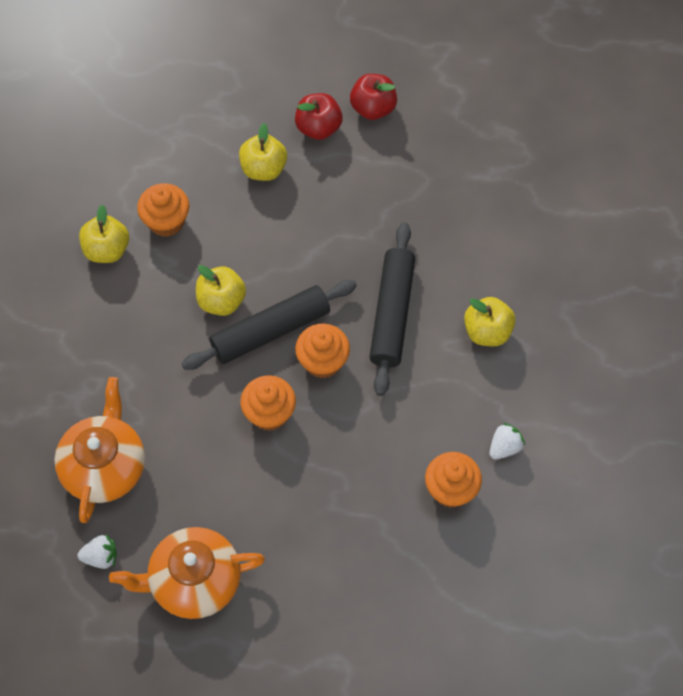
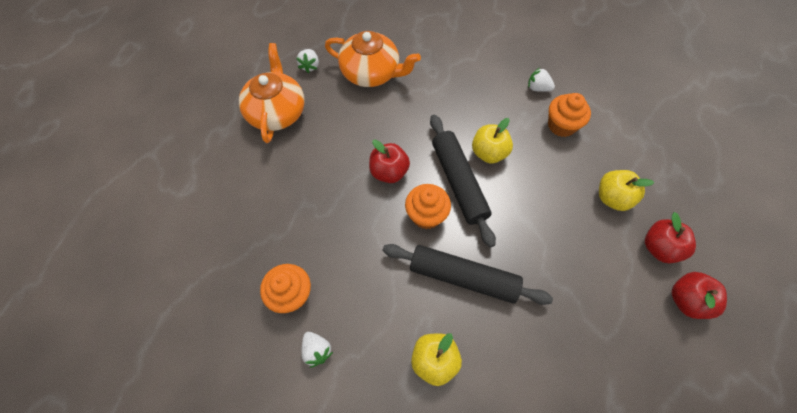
camera: 100 degrees right, 0 degrees up
yellow apple [79,205,129,263] -> white strawberry [528,68,555,92]
orange cupcake [240,375,296,431] -> red apple [369,140,410,183]

